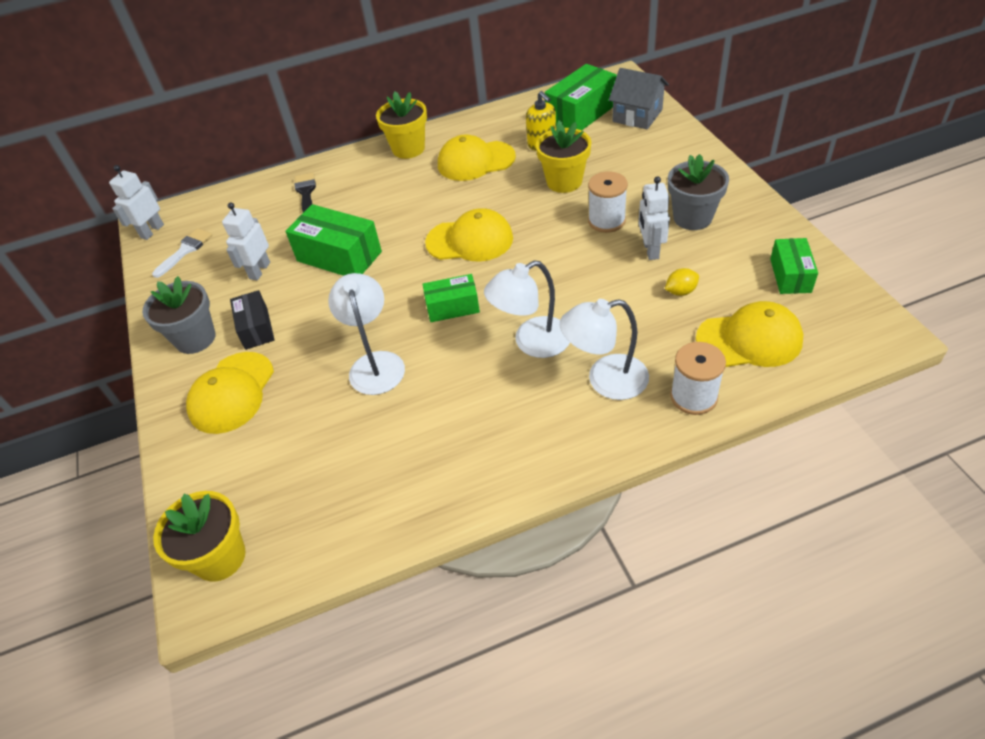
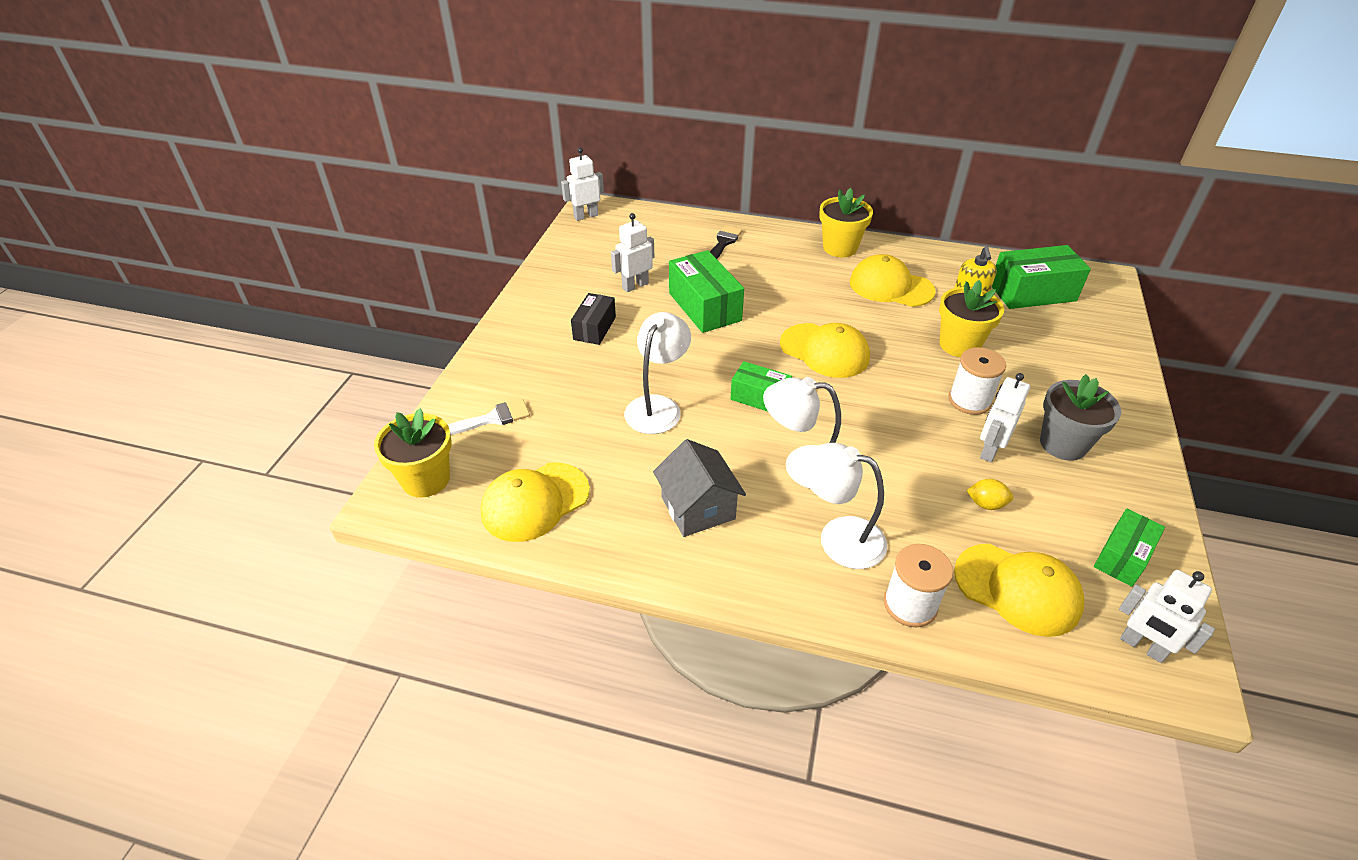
camera: 30 degrees right, 5 degrees down
grey flower pot [142,276,216,354] -> none
white brush [152,228,213,278] -> white brush moved to [448,399,530,435]
yellow cap [186,352,274,434] -> yellow cap moved to [480,462,590,542]
grey house [609,68,669,130] -> grey house moved to [653,439,746,537]
none -> white robot [1119,570,1215,663]

